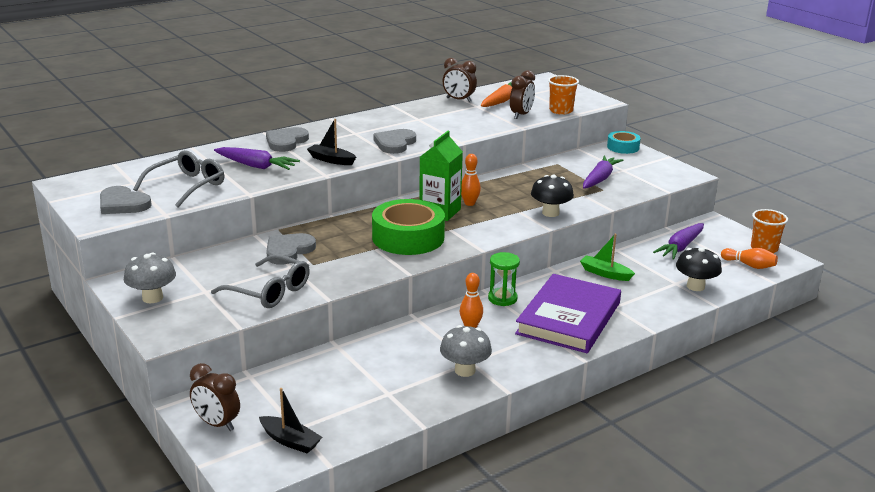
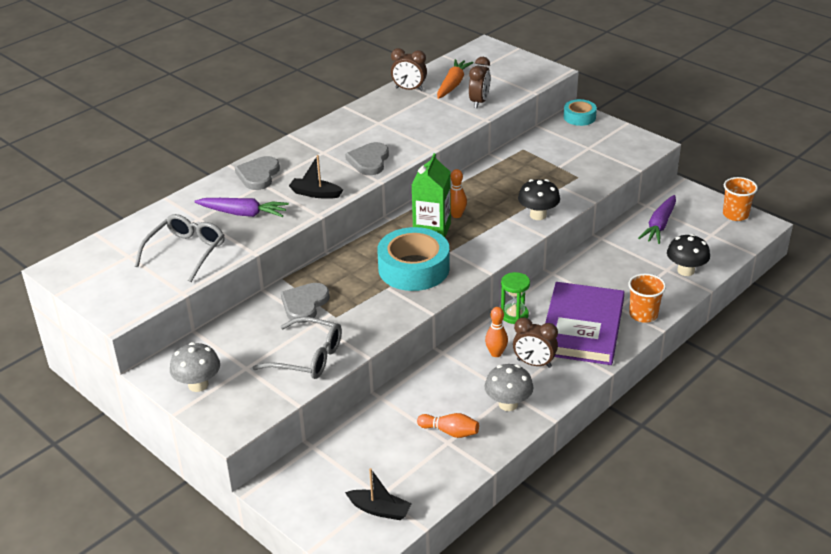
camera: 10 degrees left, 10 degrees up
grey heart [100,186,152,214] -> none
brown clock [190,363,240,431] -> brown clock moved to [513,317,558,368]
green tape [372,199,445,255] -> turquoise tape [377,227,450,291]
orange cup [548,75,579,115] -> orange cup moved to [628,274,666,323]
green boat [580,234,635,281] -> none
purple carrot [583,156,623,189] -> none
orange bowling pin [721,248,778,269] -> orange bowling pin moved to [417,413,479,438]

